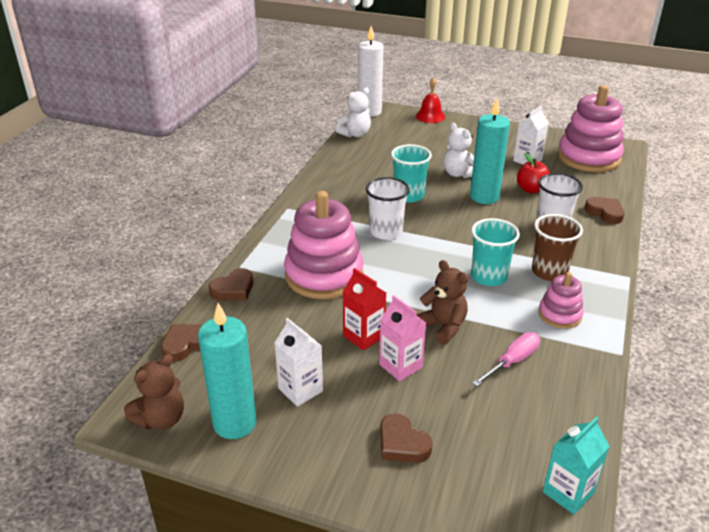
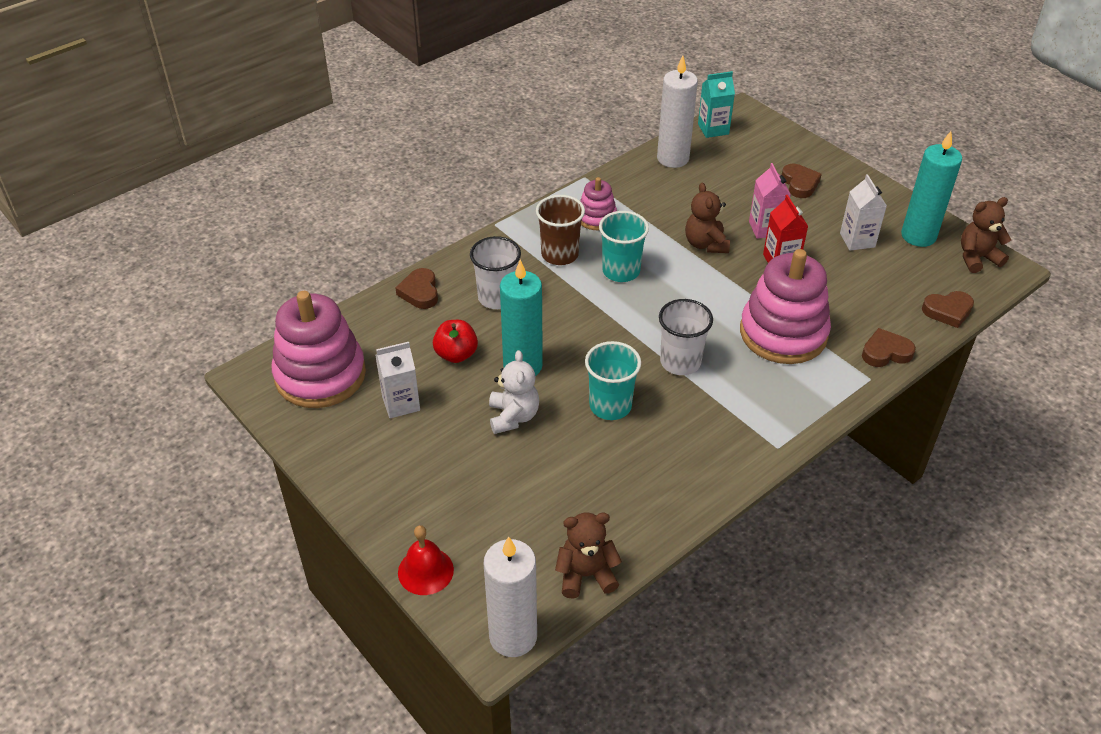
camera: 150 degrees left, 10 degrees up
white teddy bear [335,88,371,137] -> brown teddy bear [555,513,622,599]
pink screwdriver [472,332,540,387] -> none
none -> white candle [657,56,698,168]

